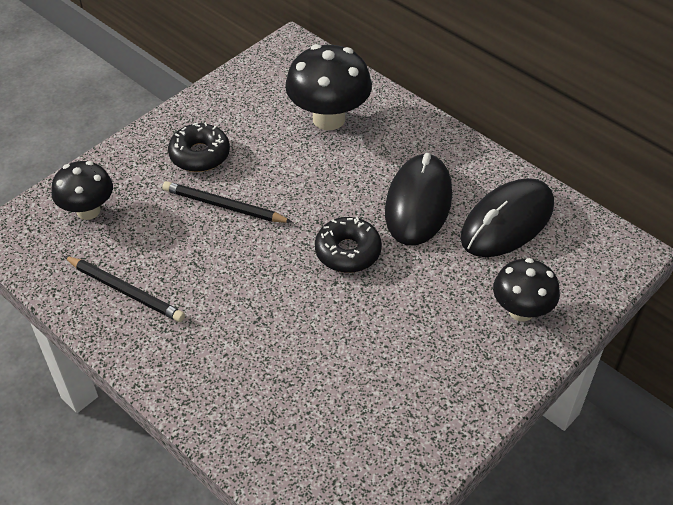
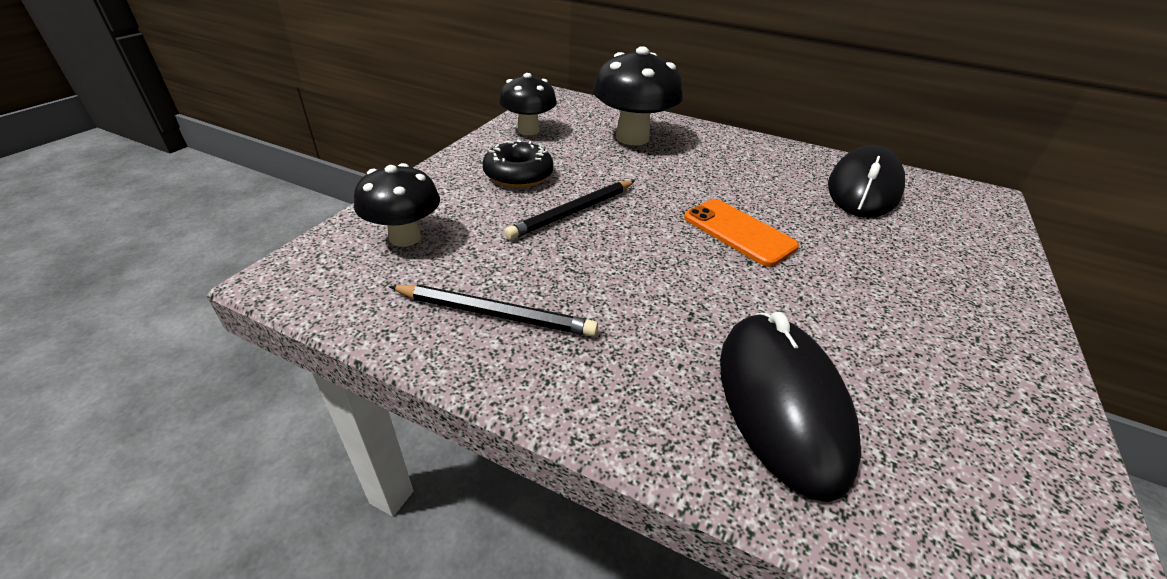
camera: 20 degrees left, 10 degrees down
black pencil [162,181,292,223] -> black pencil turned 45 degrees counterclockwise [504,180,635,240]
black donut [315,217,382,273] -> orange phone [684,199,799,267]
black mouse [385,153,452,246] -> black mouse moved to [720,312,861,502]
black mushroom [493,258,560,321] -> black mushroom moved to [499,73,557,135]

